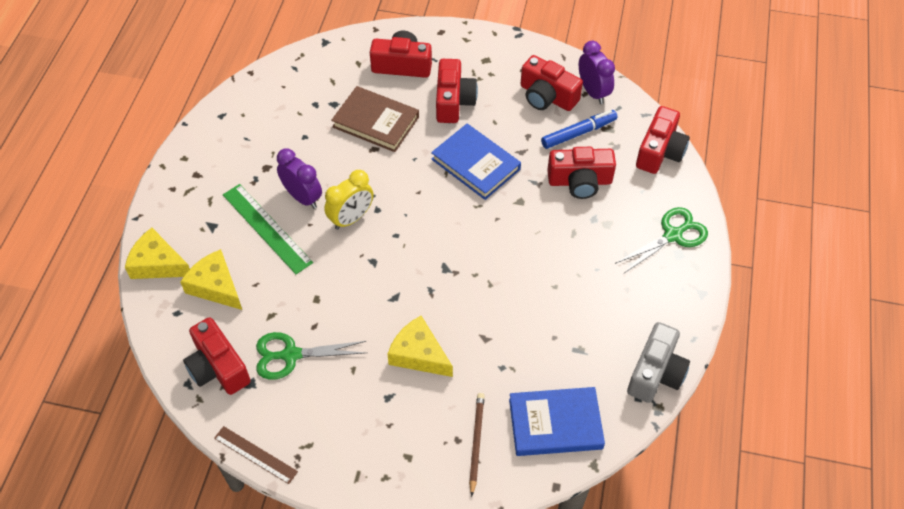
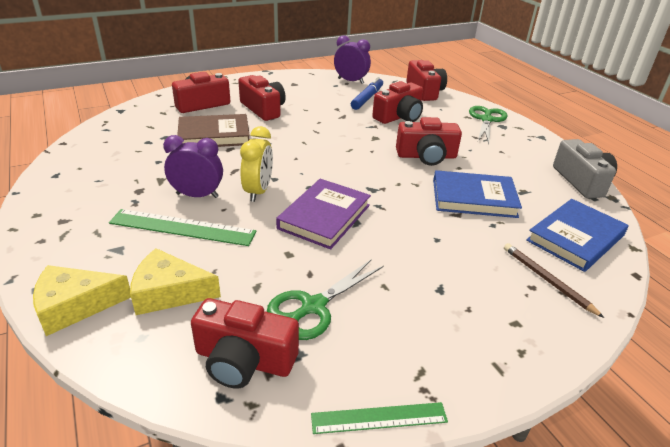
camera: 40 degrees left, 20 degrees down
brown ruler [214,426,298,484] -> green ruler [311,402,448,434]
yellow cheese [387,316,453,377] -> none
blue book [431,124,521,200] -> blue book moved to [433,170,522,218]
red camera [521,55,583,111] -> red camera moved to [396,117,462,166]
none -> purple book [276,179,371,249]

